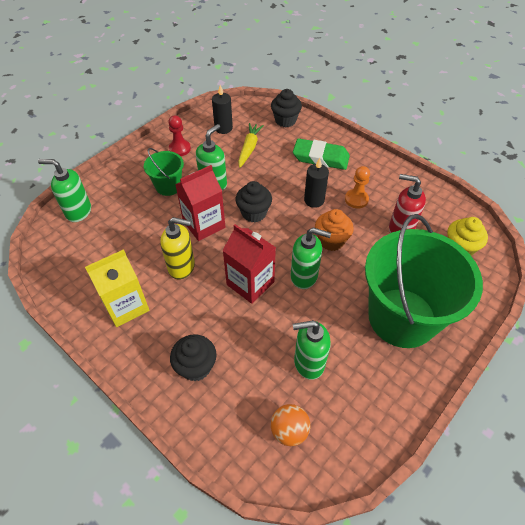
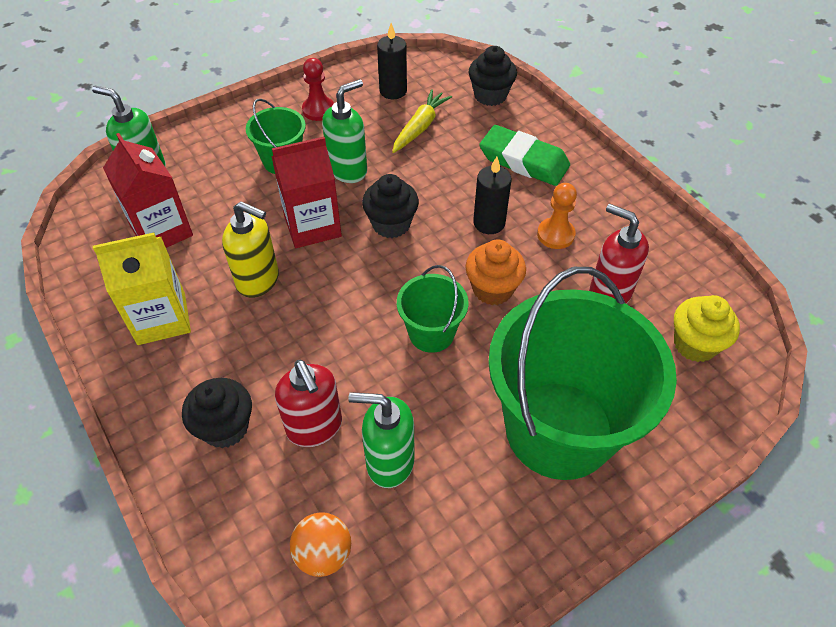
camera: 15 degrees right, 0 degrees up
red carton [222,224,276,304] -> red carton moved to [103,133,193,248]
green soap dispenser [291,228,331,289] -> green bucket [397,265,469,353]
none -> red soap dispenser [275,360,342,447]

